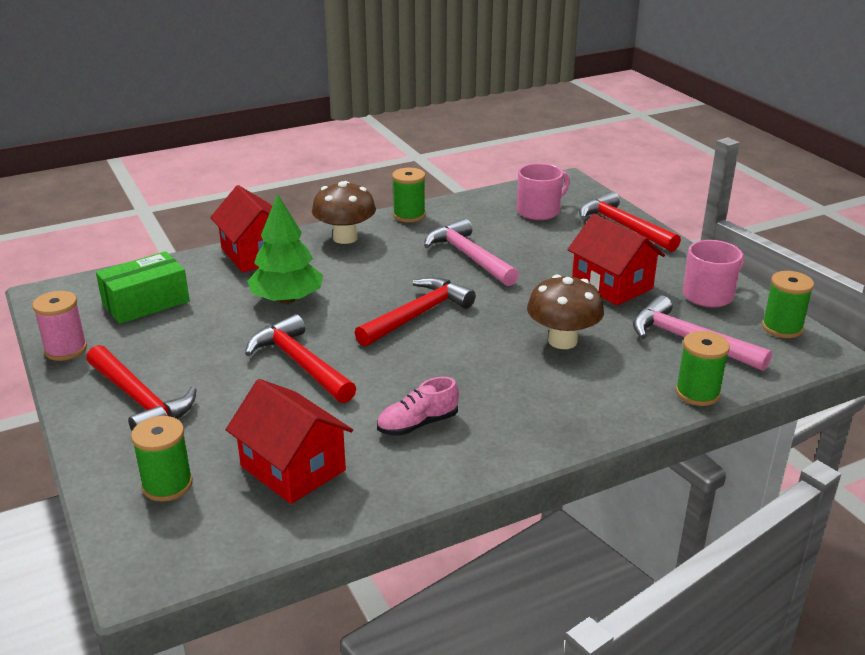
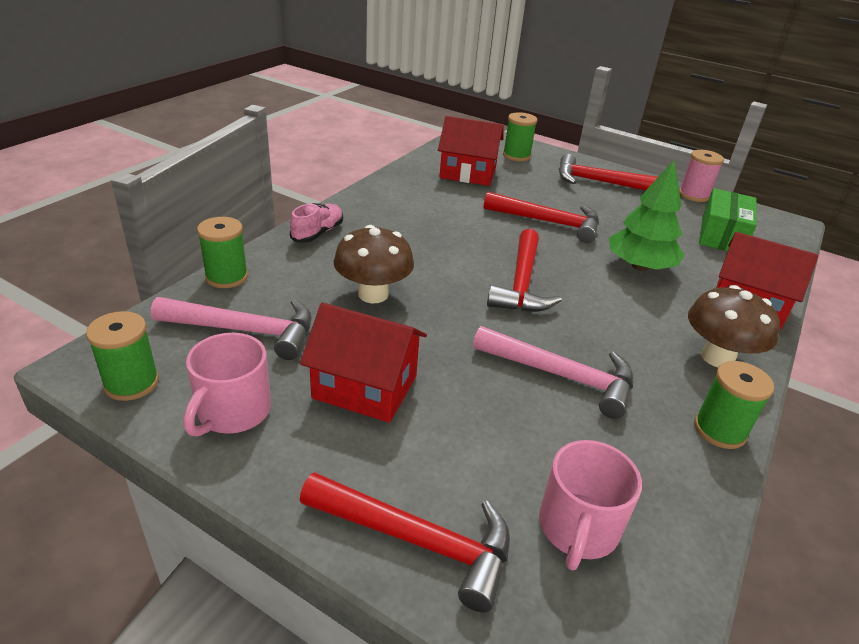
camera: 145 degrees right, 5 degrees up
pink shoe [377,377,459,436] -> pink shoe moved to [290,203,343,243]

